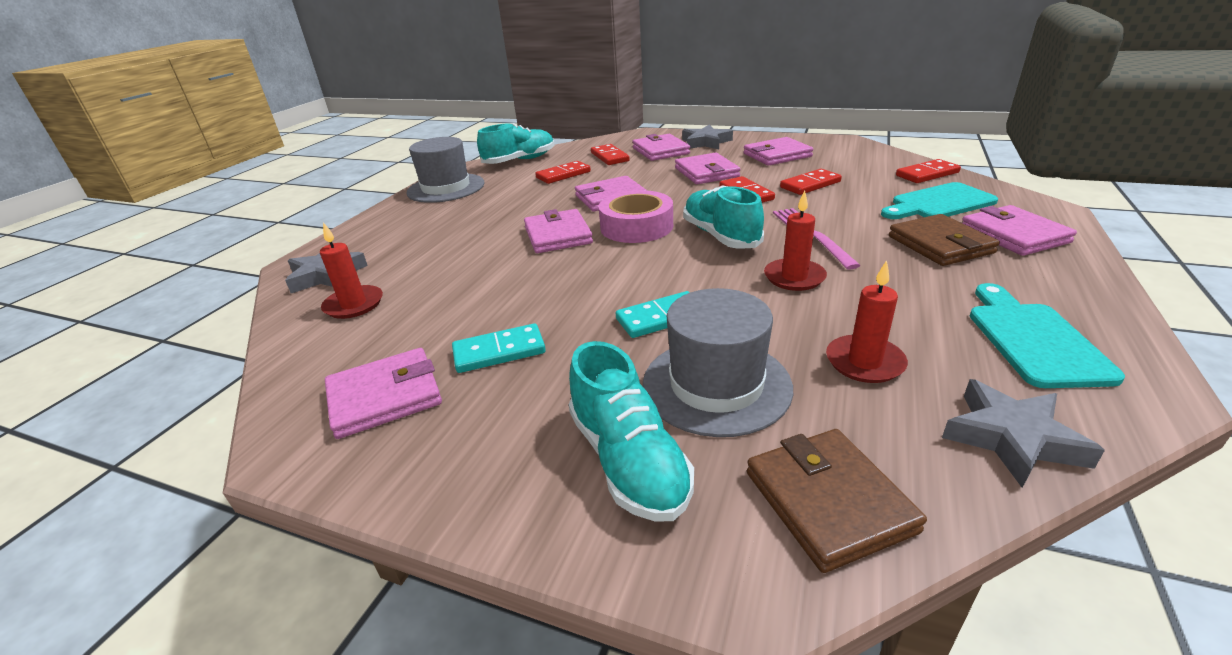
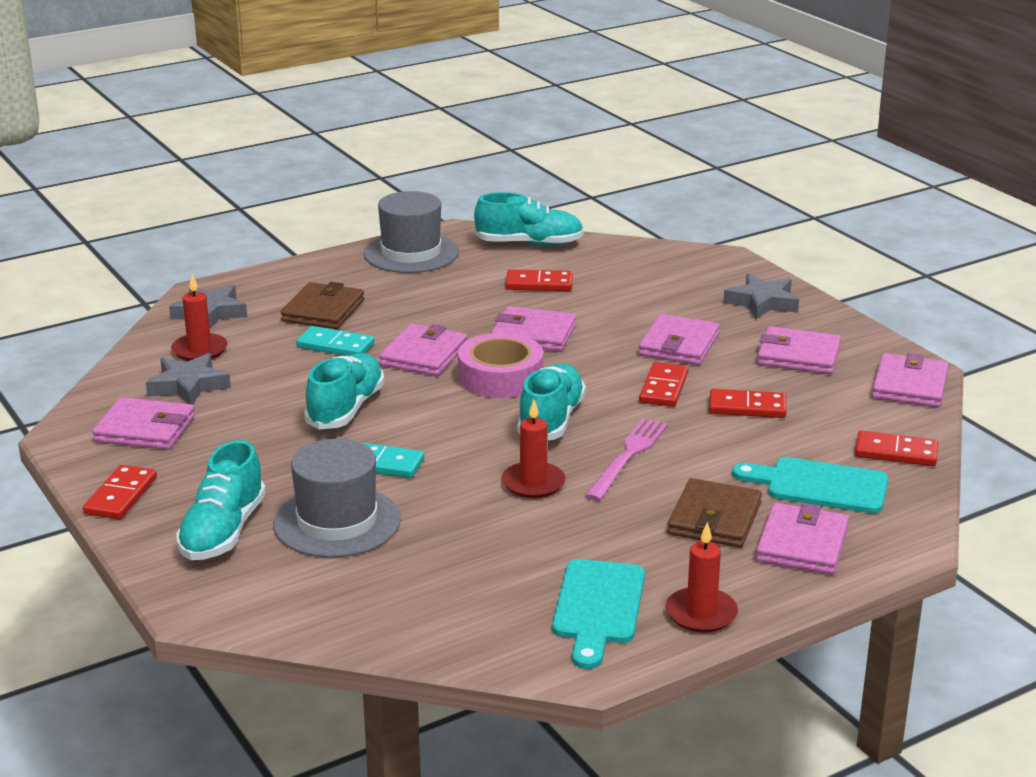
camera: 35 degrees right, 5 degrees down
turquoise domino [452,323,546,373] -> turquoise domino moved to [296,326,374,356]
red domino [591,144,630,165] -> red domino moved to [83,465,157,519]
pink wallet [632,134,690,161] -> pink wallet moved to [872,353,949,408]
brown wallet [747,429,927,573] -> brown wallet moved to [281,282,364,329]
red candle [826,260,908,383] -> red candle moved to [666,522,738,633]
grey star [942,379,1105,488] -> grey star moved to [146,353,231,404]
turquoise cutting board [970,283,1125,388] -> turquoise cutting board turned 150 degrees clockwise [552,559,645,669]
none -> turquoise shoe [304,353,384,429]

